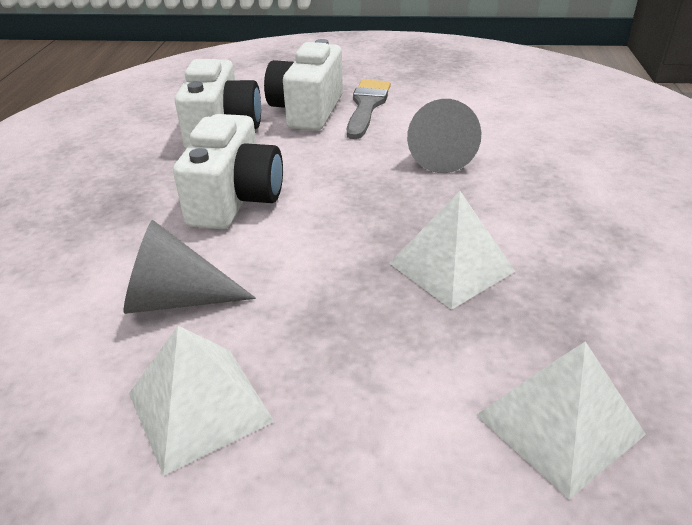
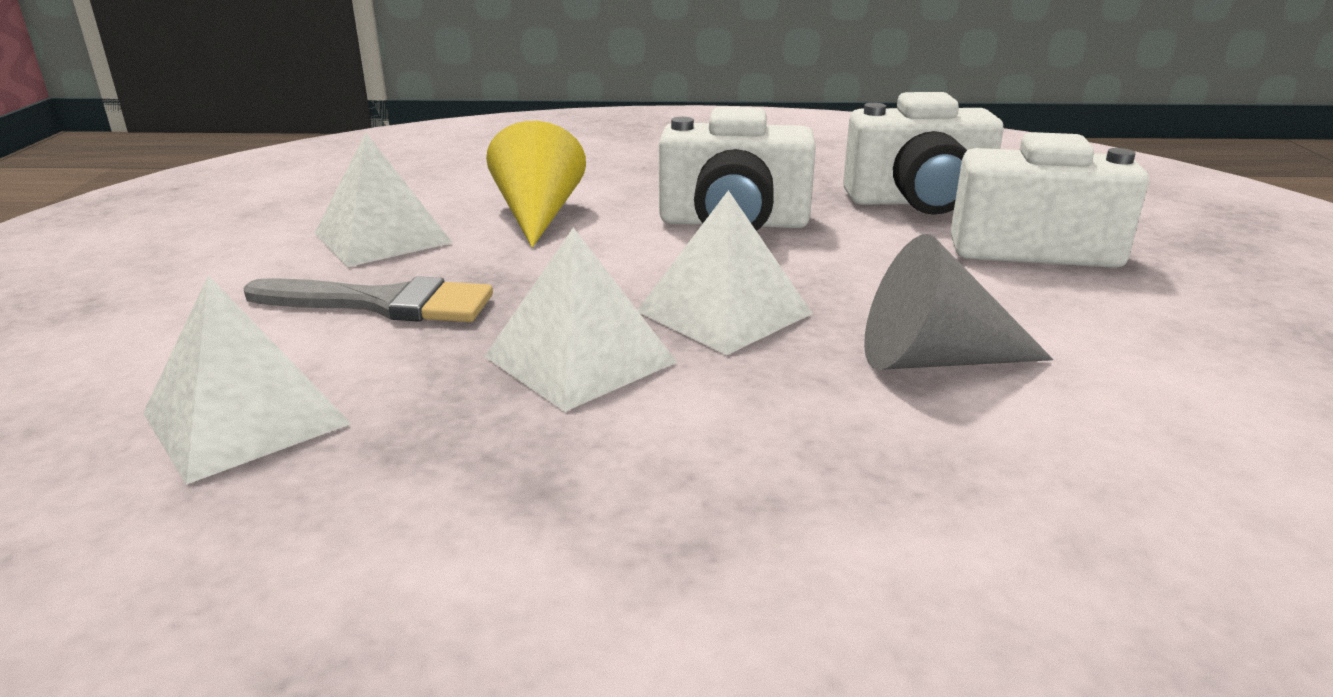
camera: 85 degrees right, 10 degrees down
grey cone [124,220,256,314] -> yellow cone [486,121,586,248]
grey brush [347,80,391,139] -> grey brush moved to [243,276,493,322]
none -> white pyramid [637,190,813,355]

